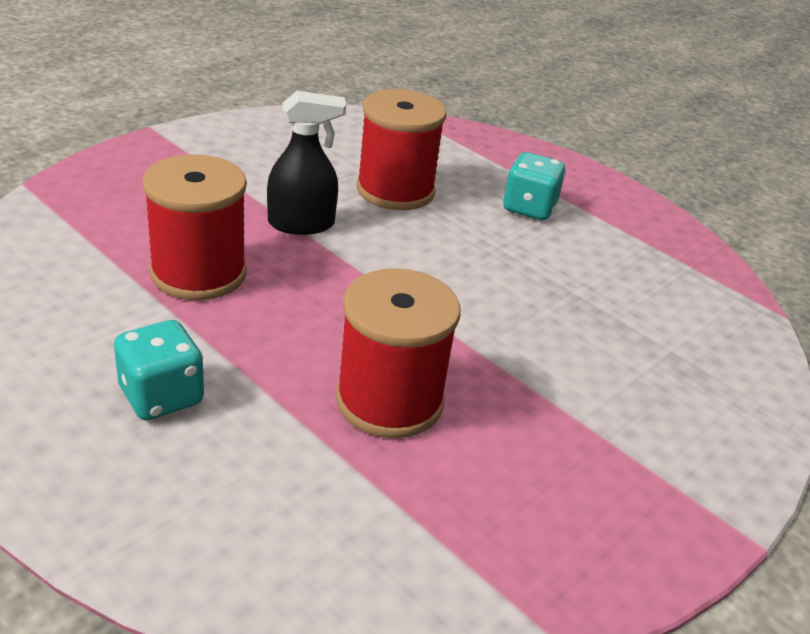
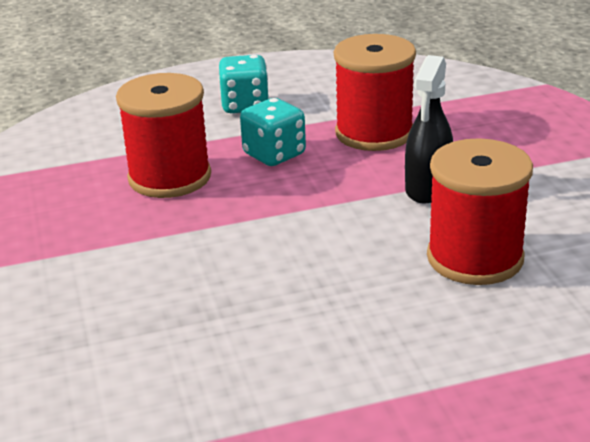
camera: 125 degrees right, 5 degrees down
turquoise dice [503,152,566,220] -> turquoise dice moved to [240,98,306,166]

